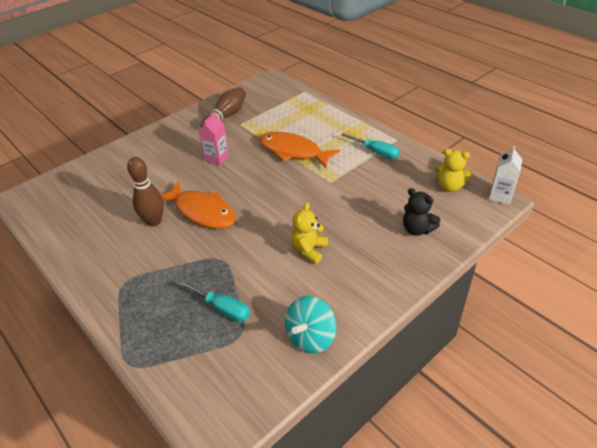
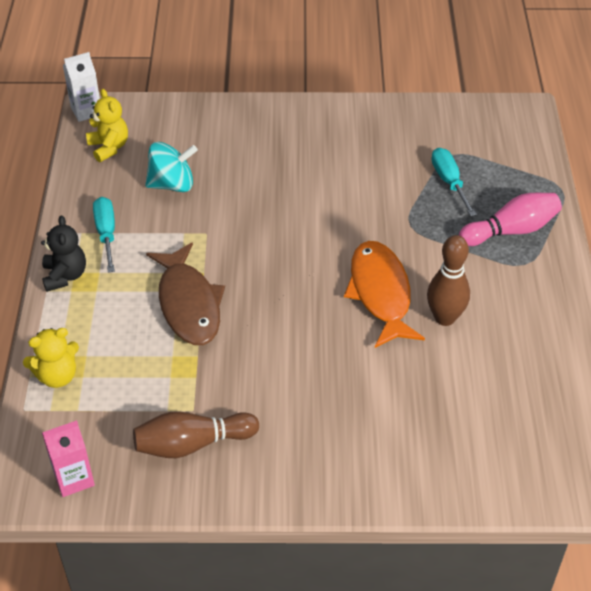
camera: 140 degrees left, 5 degrees up
pink carton [198,112,229,165] -> pink carton moved to [42,420,95,497]
orange fish [259,132,340,168] -> brown fish [146,242,225,345]
turquoise spinning top [285,296,337,353] -> turquoise spinning top moved to [145,142,198,192]
yellow teddy bear [291,202,328,264] -> yellow teddy bear moved to [23,328,79,388]
black teddy bear [403,188,440,236] -> black teddy bear moved to [41,215,86,292]
none -> pink bowling pin [459,193,562,246]

